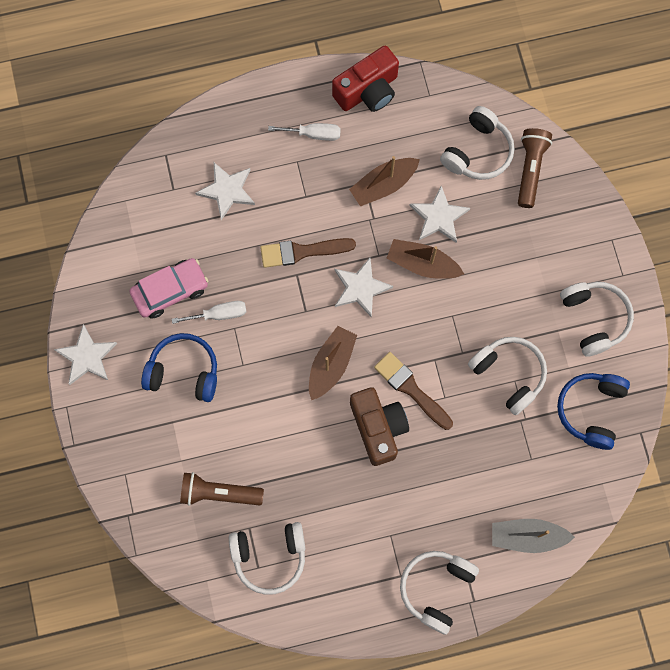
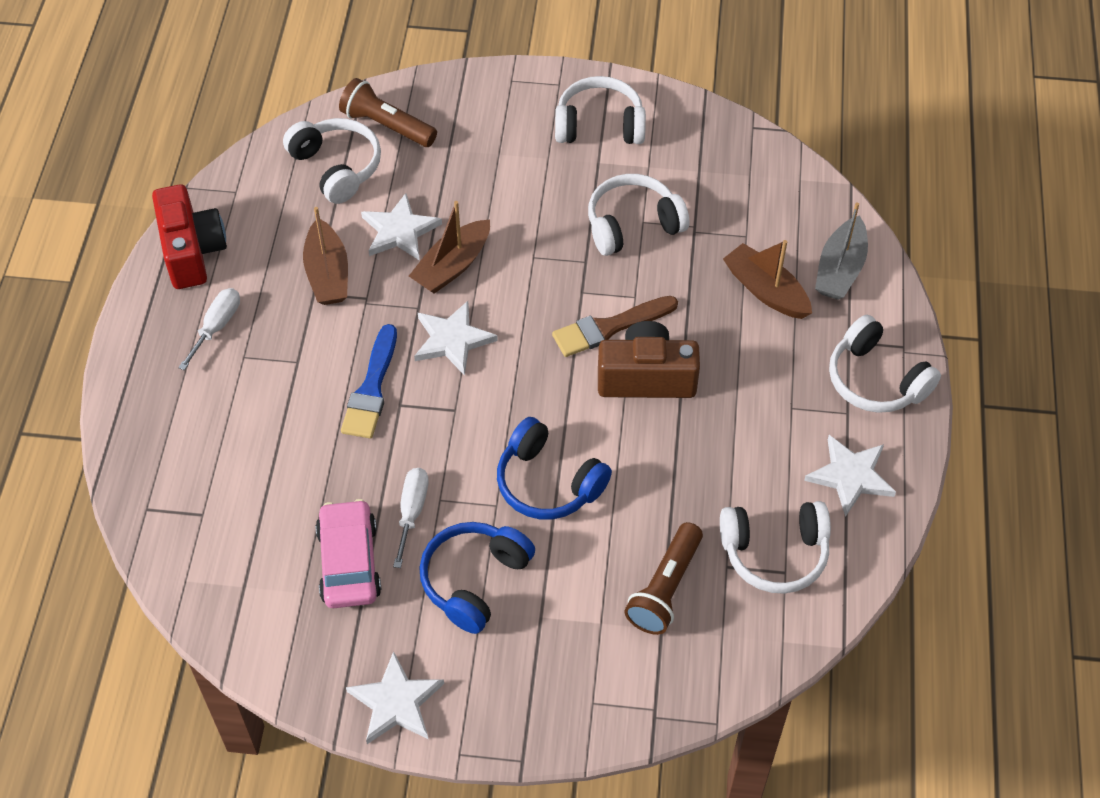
camera: 70 degrees left, 20 degrees down
white star [195,163,255,220] -> white star moved to [804,435,896,517]
white headphones [229,522,305,595] -> white headphones turned 75 degrees clockwise [720,501,831,594]
brown brush [260,238,356,268] -> blue brush [341,324,397,438]
brown boat [309,326,357,400] -> brown boat moved to [723,240,812,319]
blue headphones [557,373,630,450] -> blue headphones moved to [497,417,612,520]

